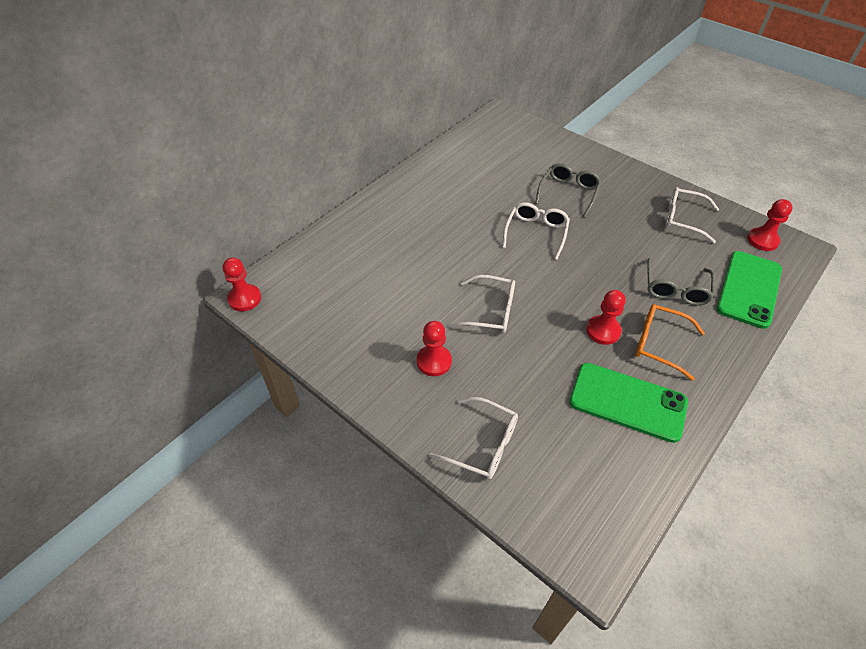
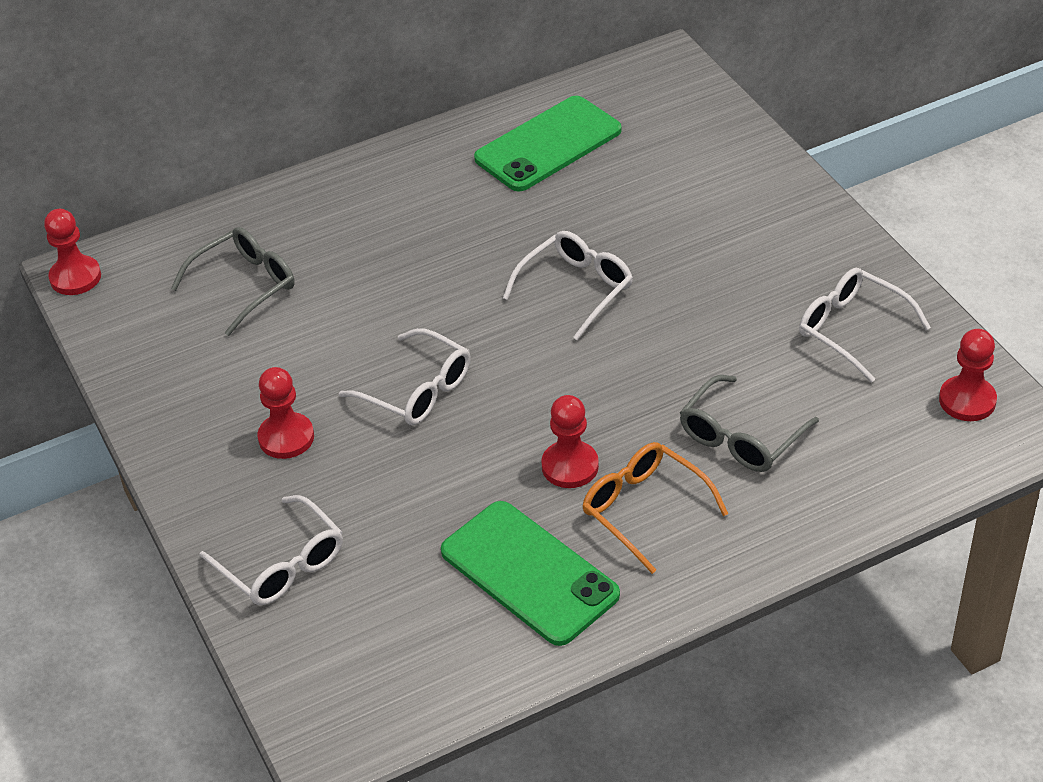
camera: 25 degrees right, 5 degrees down
grey glasses [535,163,602,218] -> grey glasses moved to [171,227,295,336]
green phone [716,251,782,329] -> green phone moved to [474,96,622,191]

